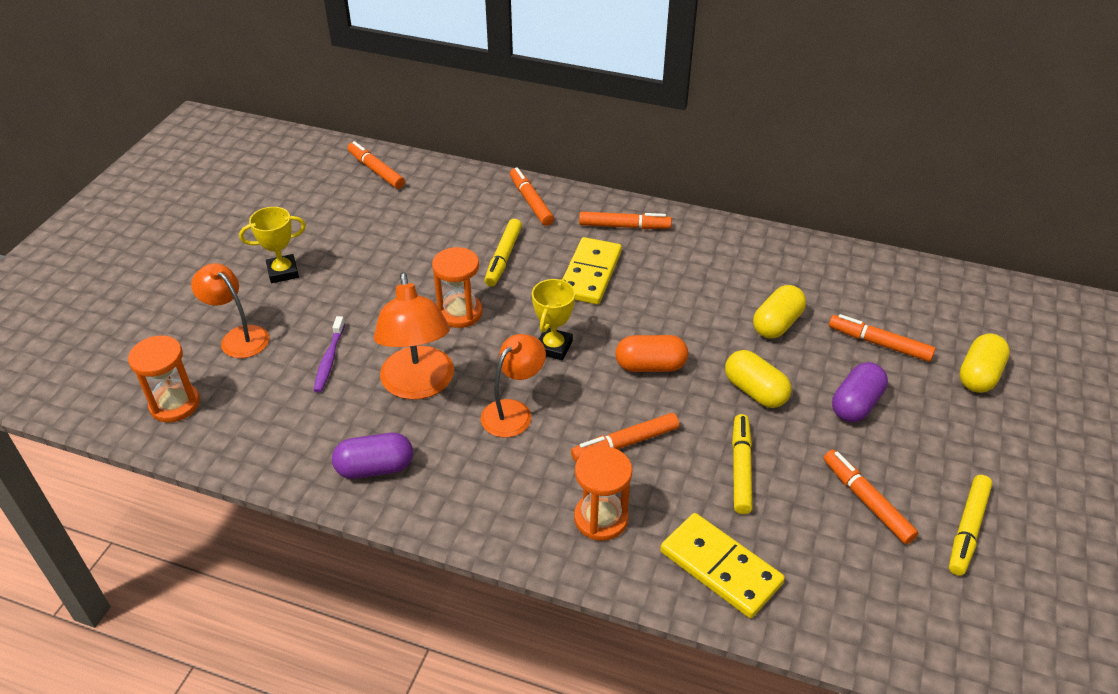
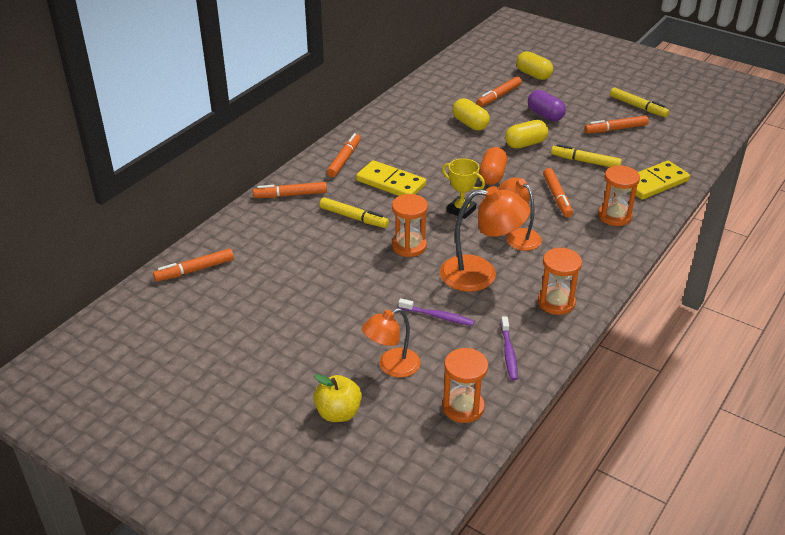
camera: 75 degrees left, 5 degrees down
yellow trophy [239,207,306,283] -> none
purple capsule [332,433,413,479] -> orange hourglass [538,248,582,315]
none -> yellow apple [313,374,362,422]
none -> purple toothbrush [501,316,518,381]

